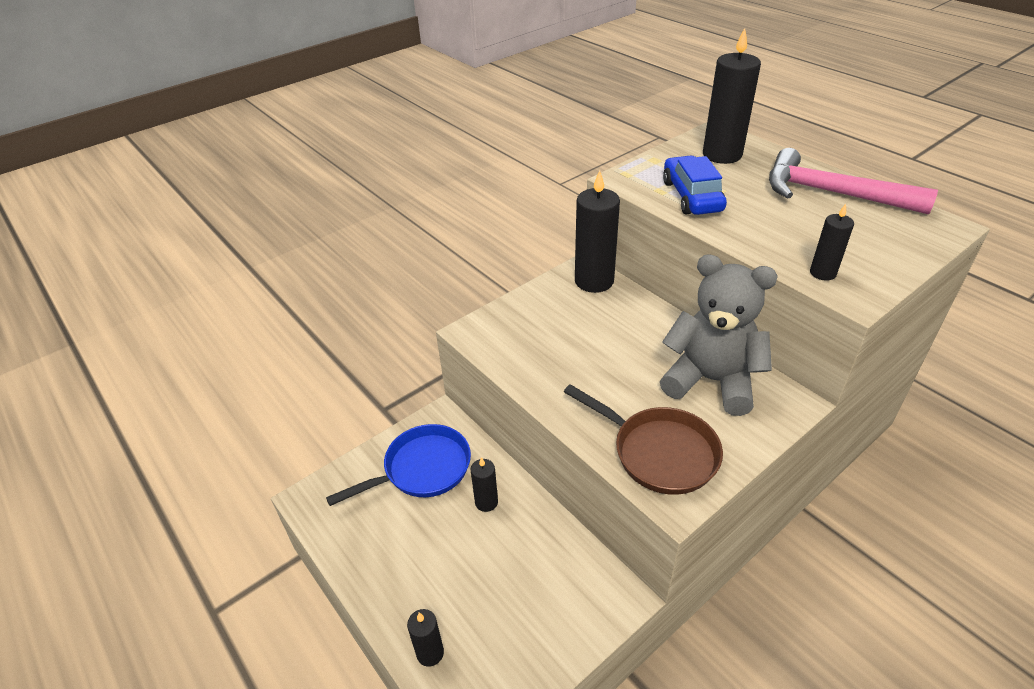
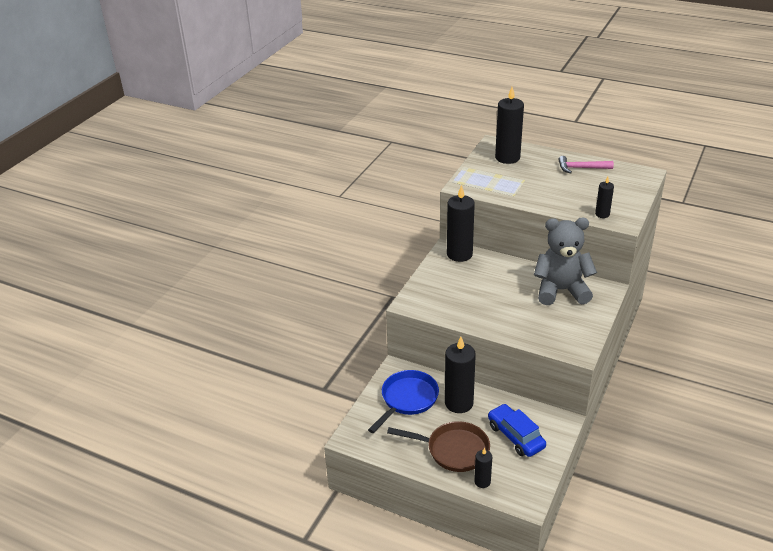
camera: 25 degrees left, 5 degrees down
black candle [471,457,498,512] -> black candle [445,337,476,413], size x1.93
brown pan [564,384,723,495] -> brown pan moved to [387,421,490,472]
blue car [663,156,727,215] -> blue car moved to [488,404,546,457]
pink hammer [769,148,938,214] -> pink hammer [558,156,614,174], size x0.58

